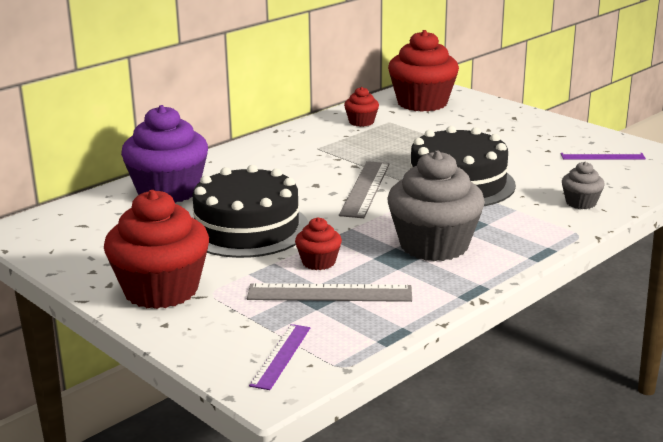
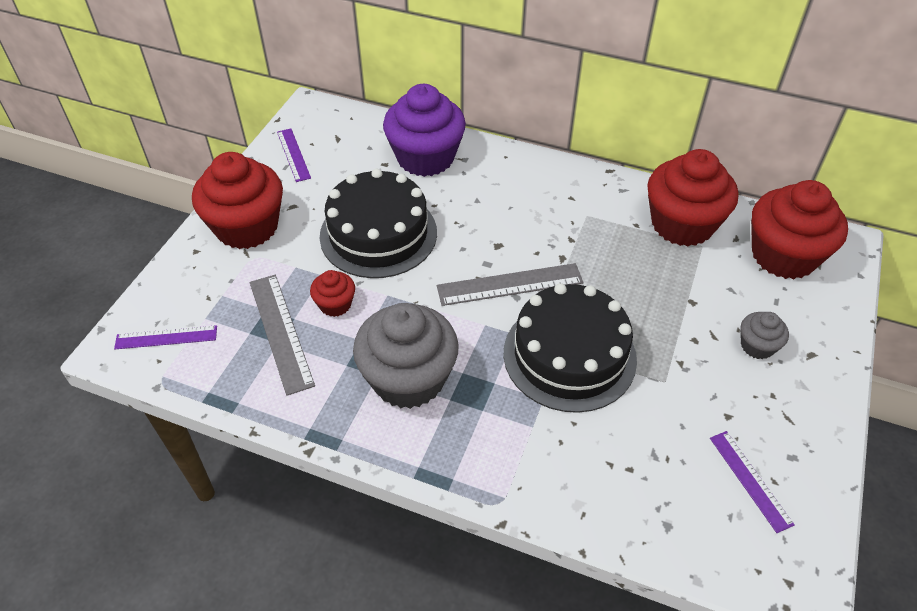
camera: 65 degrees right, 25 degrees up
red cupcake [344,87,379,127] -> red cupcake [647,149,738,246], size x2.11
grey cupcake [562,162,605,209] -> grey cupcake moved to [740,312,789,359]
none -> purple ruler [277,128,311,182]

